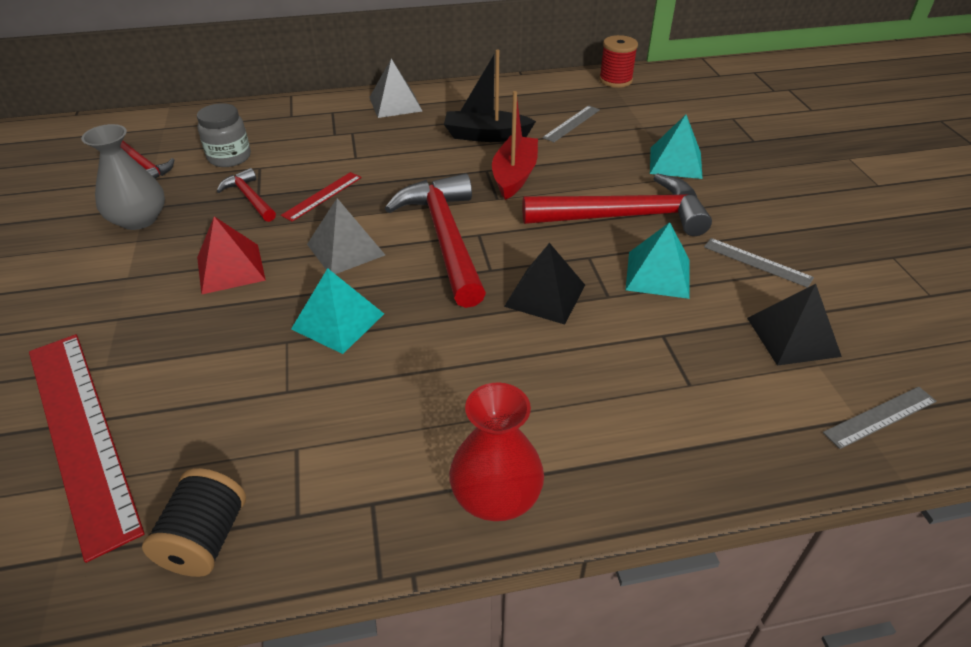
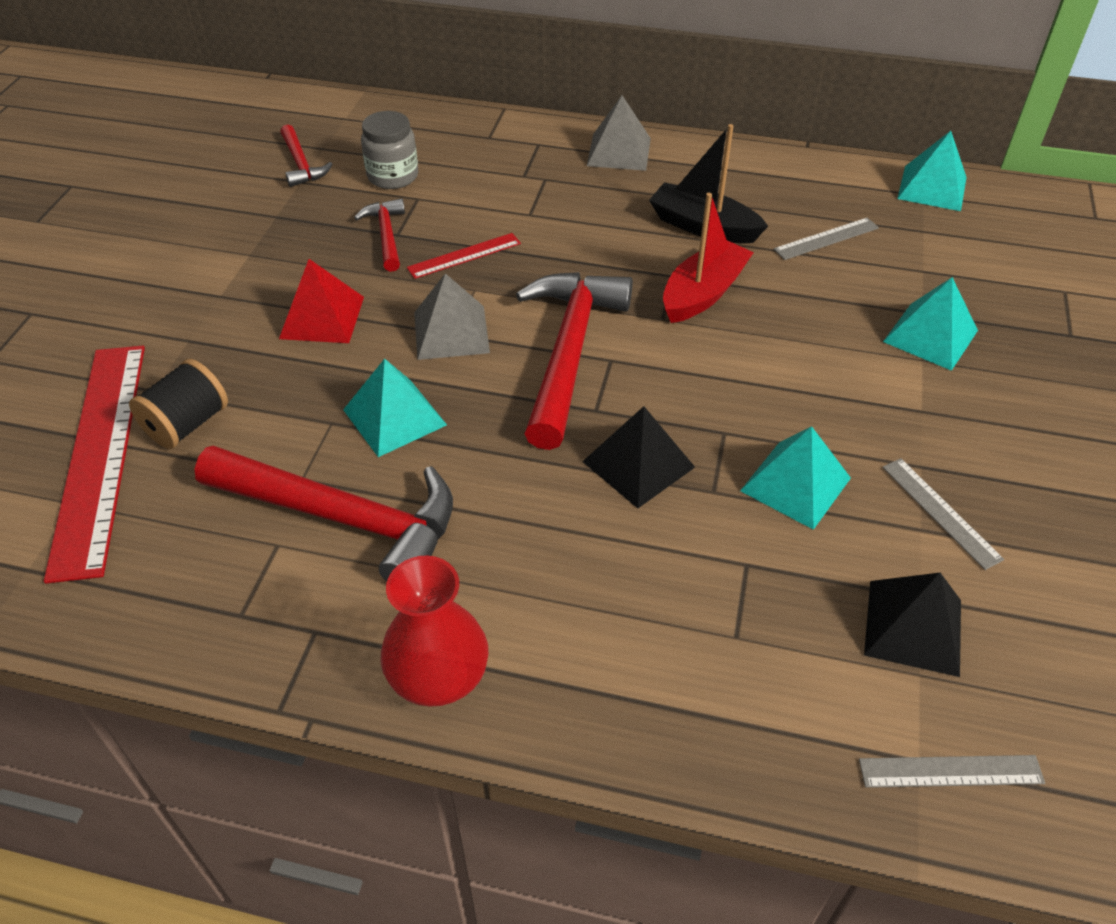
camera: 25 degrees right, 5 degrees up
grey vase [81,124,165,230] -> none
black spool [142,468,246,577] -> black spool moved to [129,359,228,449]
red hammer [522,173,712,236] -> red hammer moved to [195,446,453,581]
red spool [599,35,638,88] -> turquoise pyramid [897,131,967,211]

